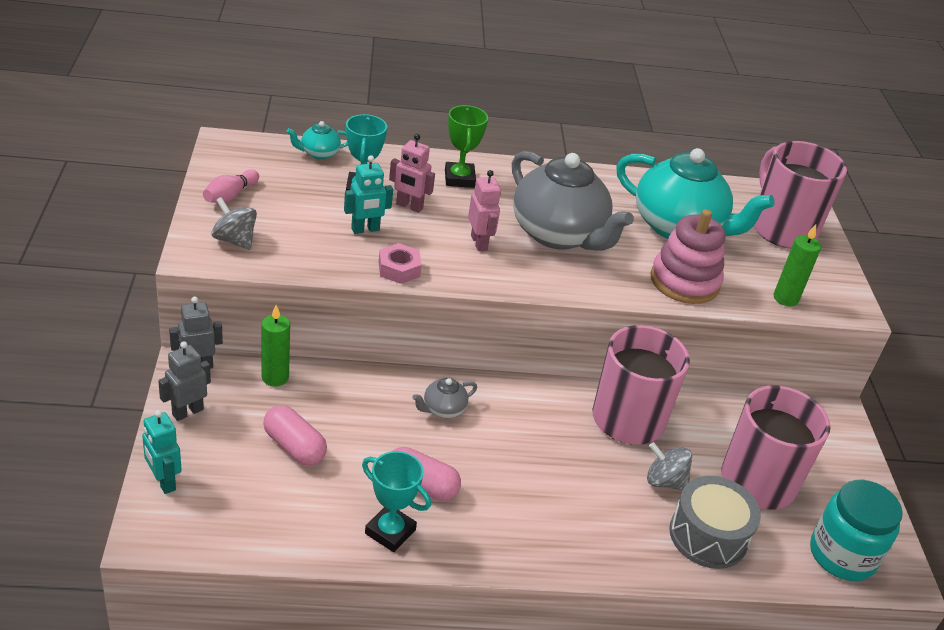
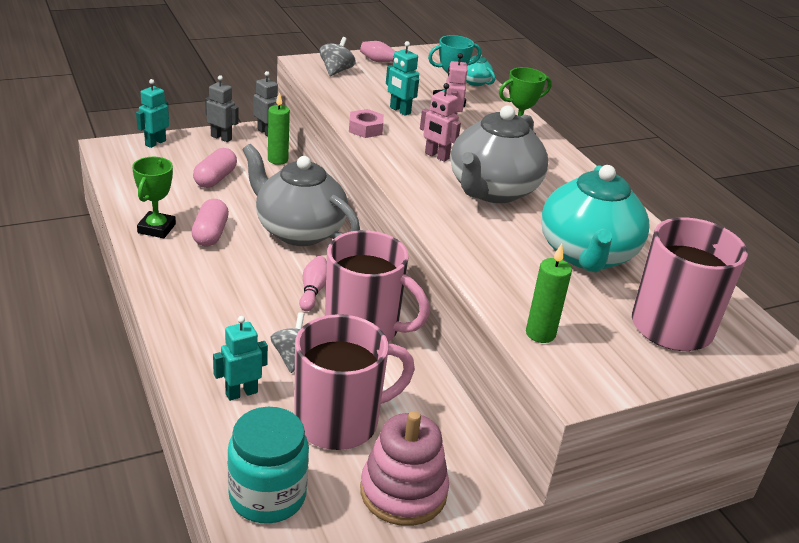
camera: 70 degrees right, 5 degrees down
turquoise trophy [362,451,431,552] -> green trophy [132,157,176,238]
grey teapot [413,378,477,418] -> grey teapot [242,144,360,246], size x2.39
pink robot [468,170,501,251] -> pink robot turned 75 degrees clockwise [420,83,461,162]
pink stacking toy [651,209,726,304] -> pink stacking toy moved to [360,411,449,526]
grey drum [669,476,761,569] -> turquoise robot [213,316,268,401]
none -> pink bowling pin [299,256,327,311]

